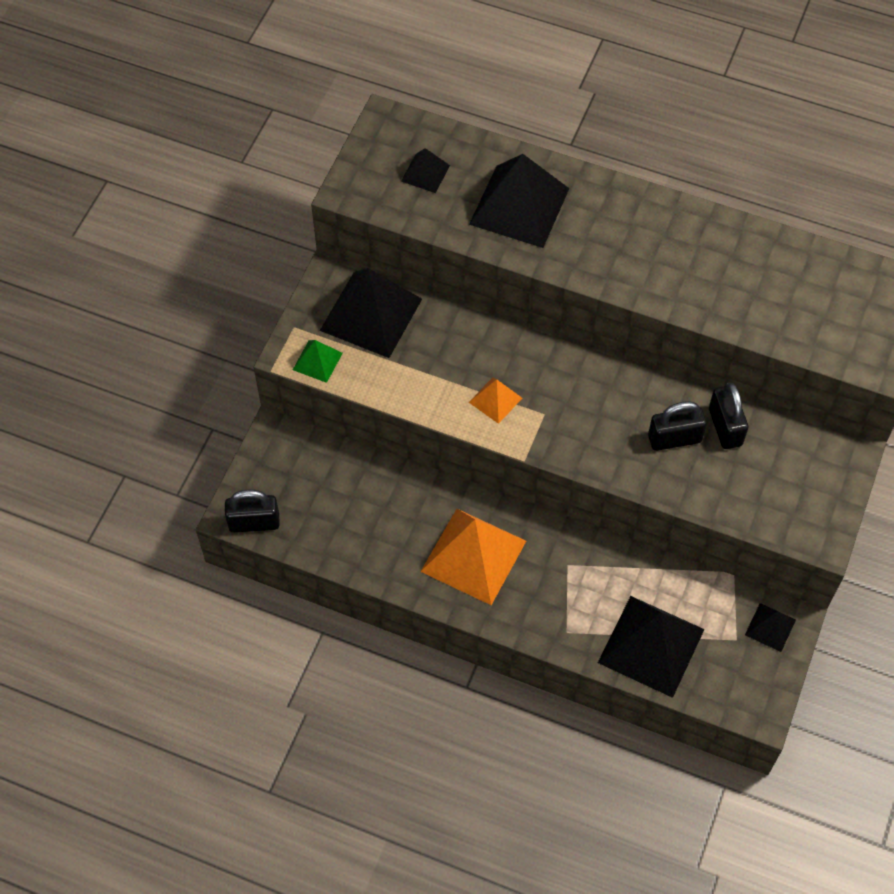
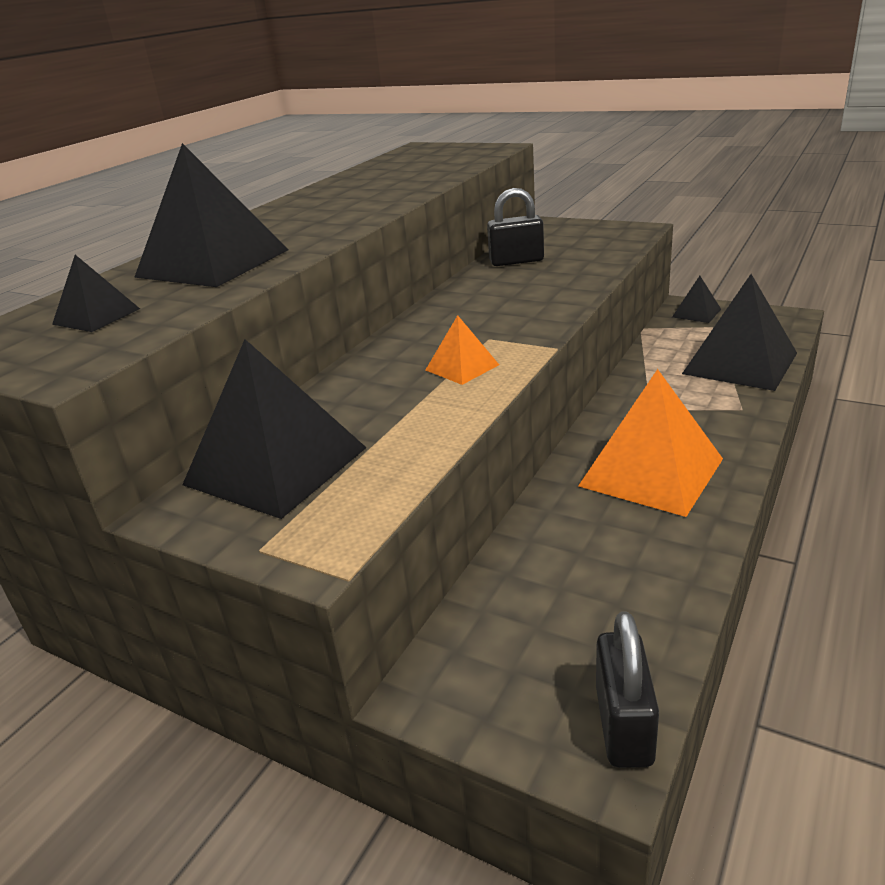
camera: 80 degrees left, 30 degrees down
green pyramid [293,340,343,383] -> none
black padlock [648,401,707,451] -> none

